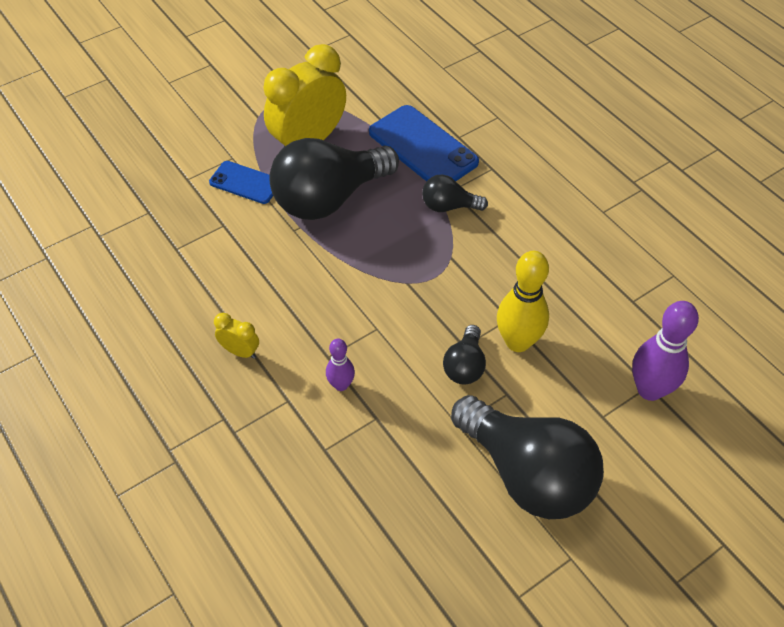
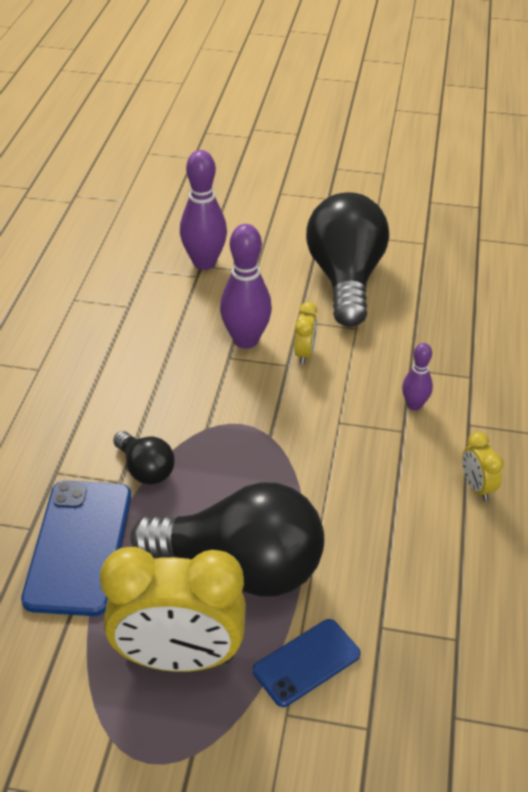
camera: 135 degrees left, 10 degrees down
blue phone [209,161,273,204] -> blue phone turned 75 degrees clockwise [253,619,361,707]
black light bulb [443,325,486,384] -> yellow clock [294,302,317,364]
yellow bowling pin [497,251,549,352] -> purple bowling pin [220,224,272,349]

